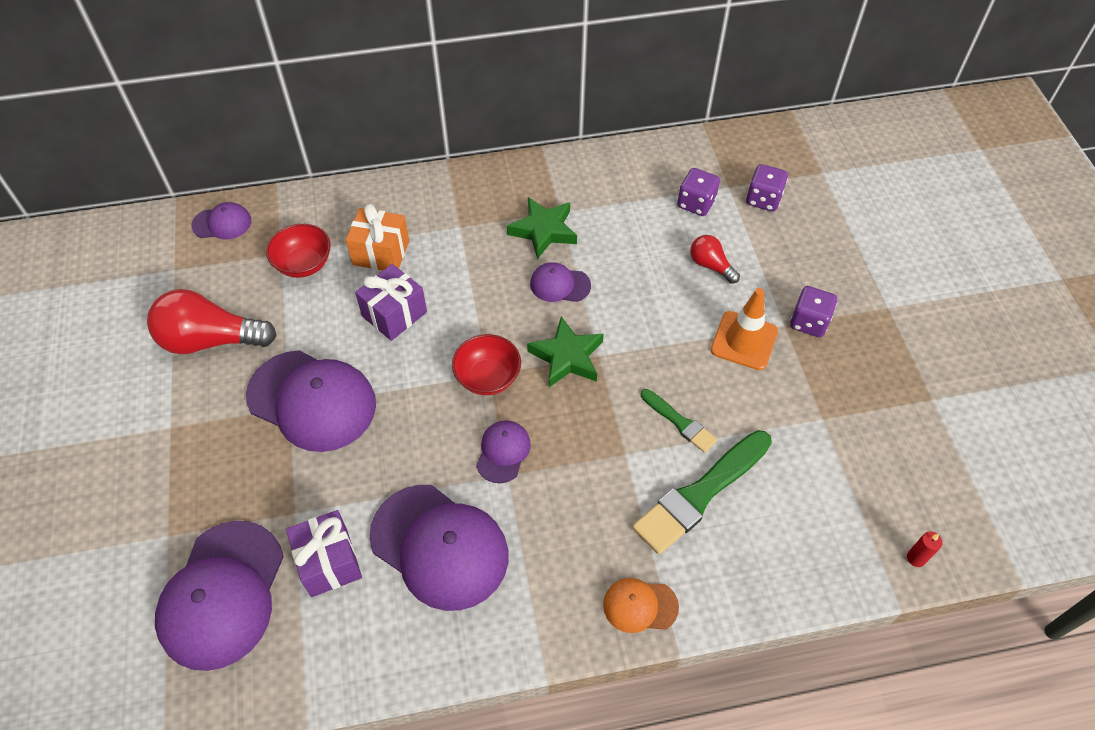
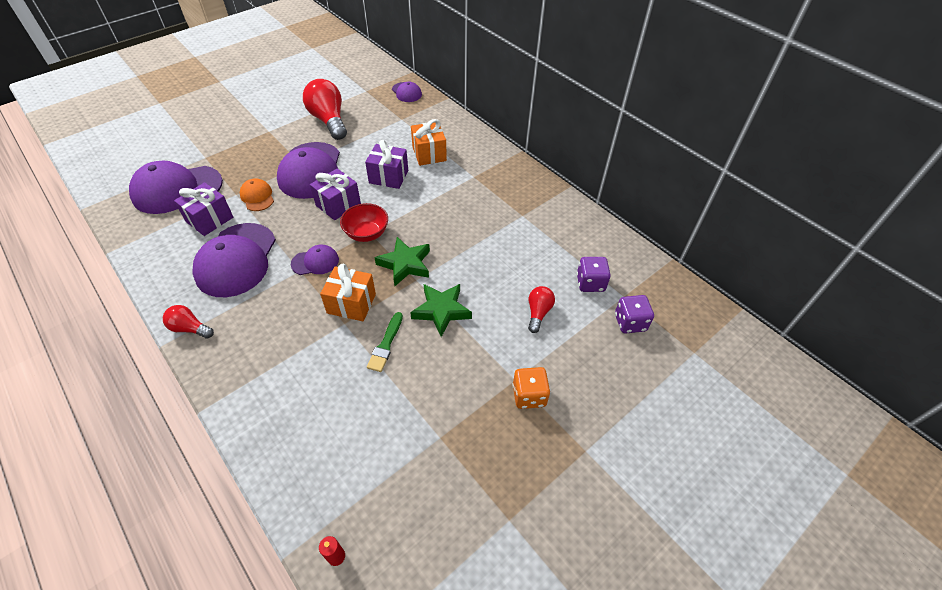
camera: 60 degrees right, 5 degrees down
red bowl [266,224,331,278] -> none
green star [507,197,577,259] -> green star moved to [410,284,472,337]
purple cap [530,262,591,302] -> none
orange cap [603,578,679,633] -> orange cap moved to [240,178,274,211]
green brush [632,430,772,555] -> none
orange traffic cone [711,288,778,370] -> none
purple dice [790,286,837,337] -> orange dice [513,367,550,409]
none -> red light bulb [163,305,214,339]
none -> purple gift [310,168,361,220]
none -> orange gift [320,264,376,321]

